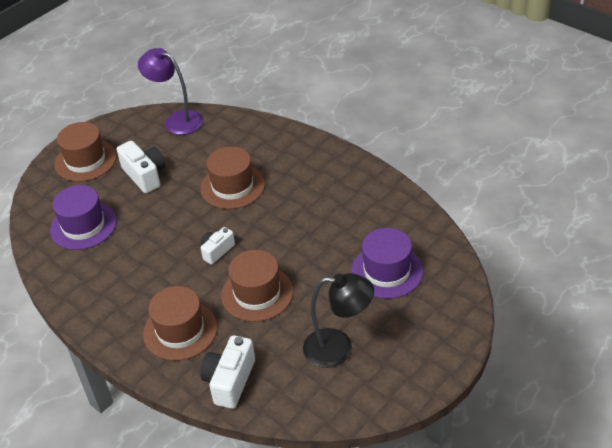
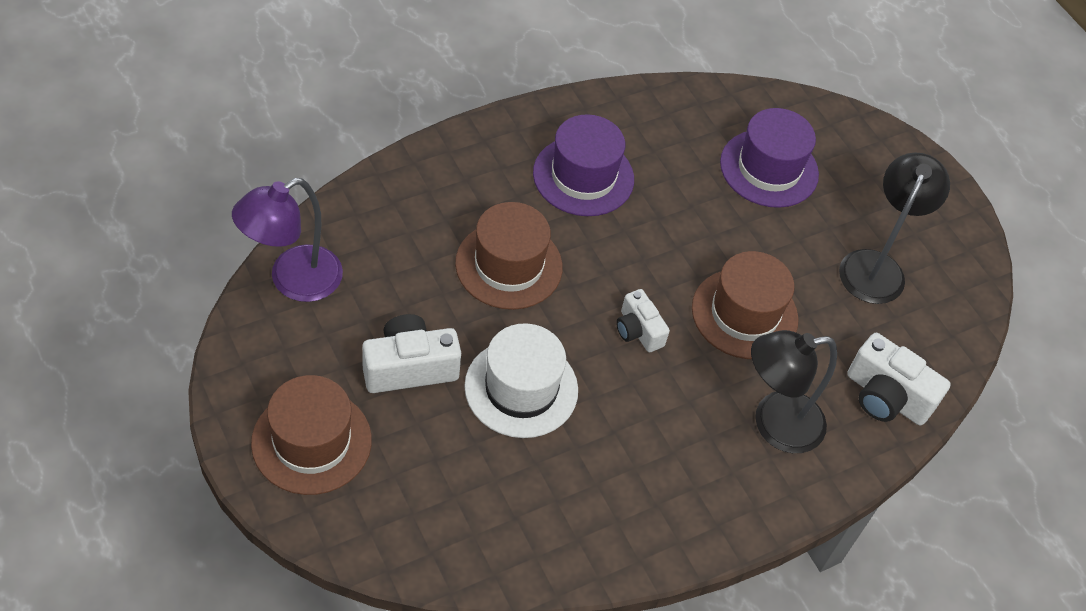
camera: 80 degrees left, 10 degrees up
purple hat [50,185,117,250] -> purple hat moved to [533,114,634,216]
brown hat [143,286,218,361] -> black lamp [751,330,837,453]
none -> white hat [464,323,578,438]

